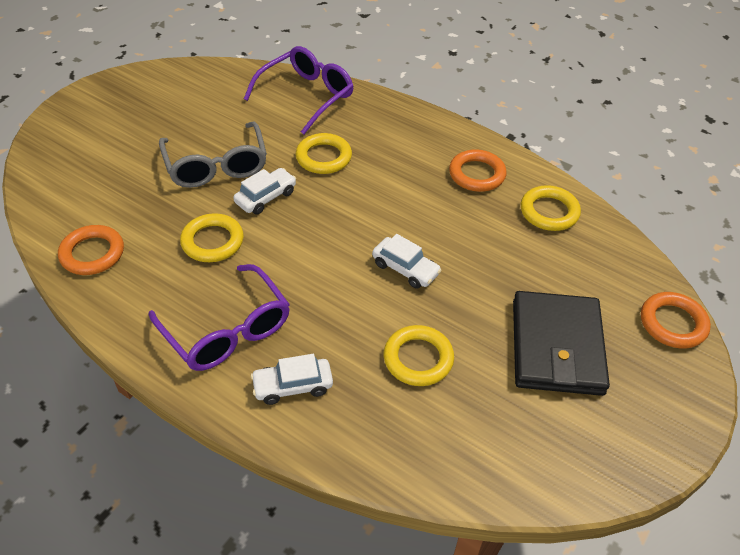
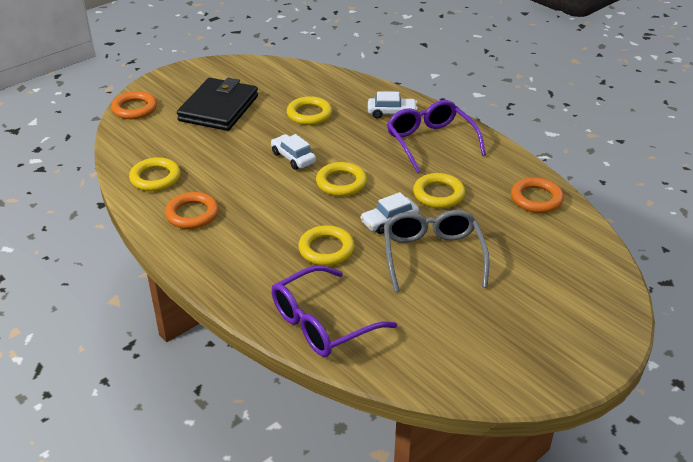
camera: 165 degrees left, 10 degrees down
none -> yellow ring [316,162,367,196]

